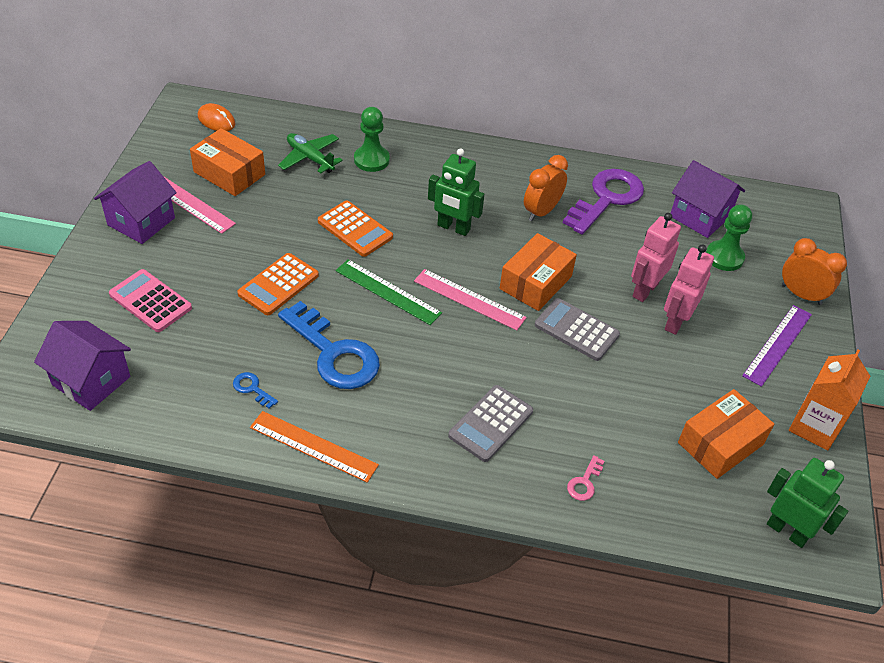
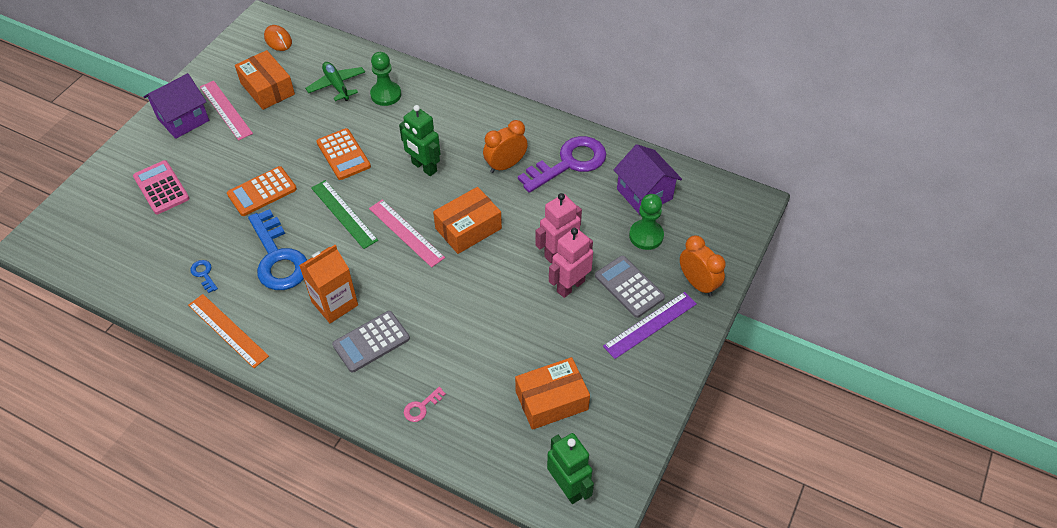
camera: 20 degrees right, 5 degrees up
purple house [34,321,131,411] -> none
grey calculator [535,298,620,361] -> grey calculator moved to [595,256,665,318]
orange carton [789,350,870,450] -> orange carton moved to [299,245,358,323]

